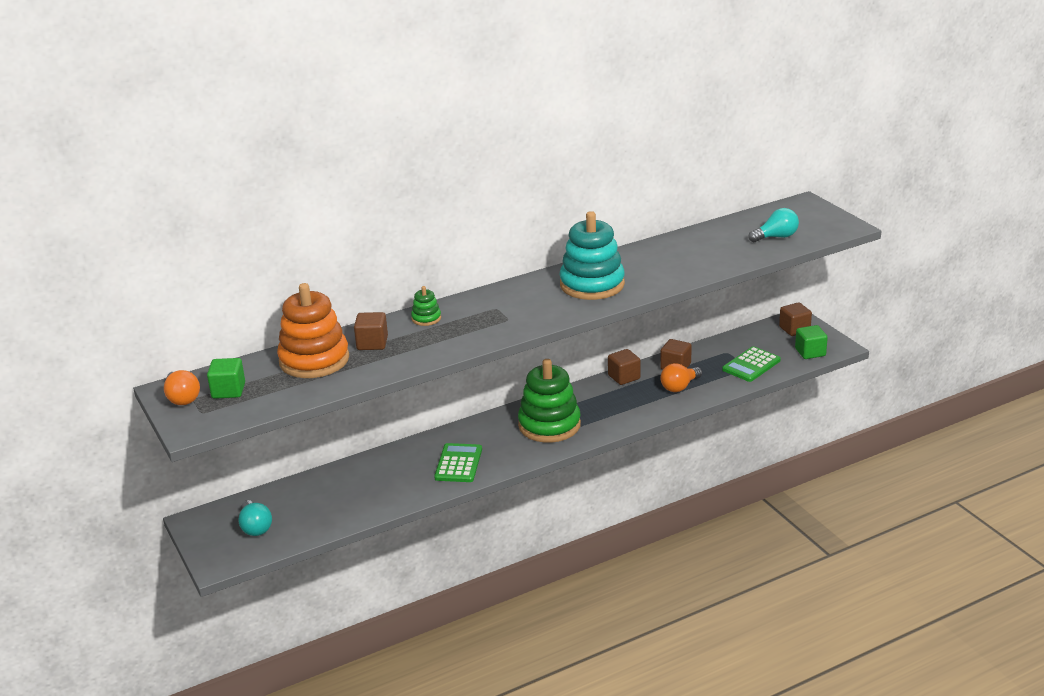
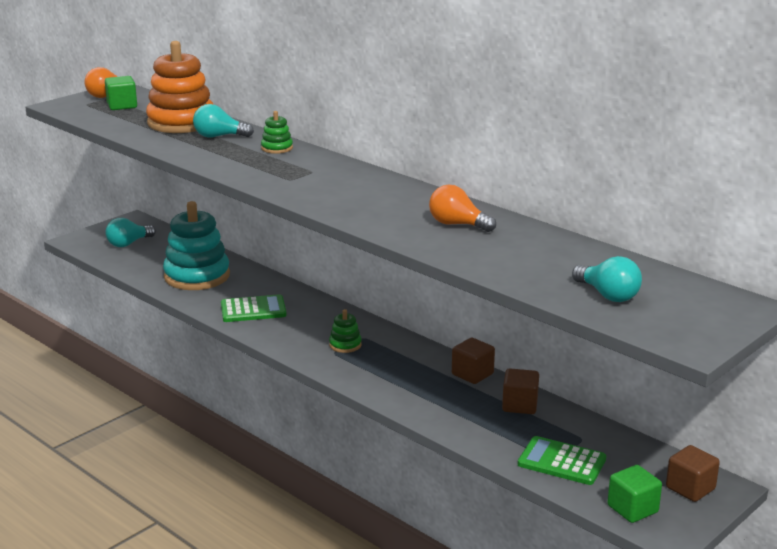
camera: 70 degrees right, 5 degrees down
brown cube [354,312,388,350] -> turquoise light bulb [193,104,254,138]
green stacking toy [518,359,581,443] -> green stacking toy [329,309,362,353], size x0.44
turquoise stacking toy [559,211,625,300] -> turquoise stacking toy moved to [163,201,230,290]
orange light bulb [660,363,702,392] -> orange light bulb moved to [429,185,496,232]

